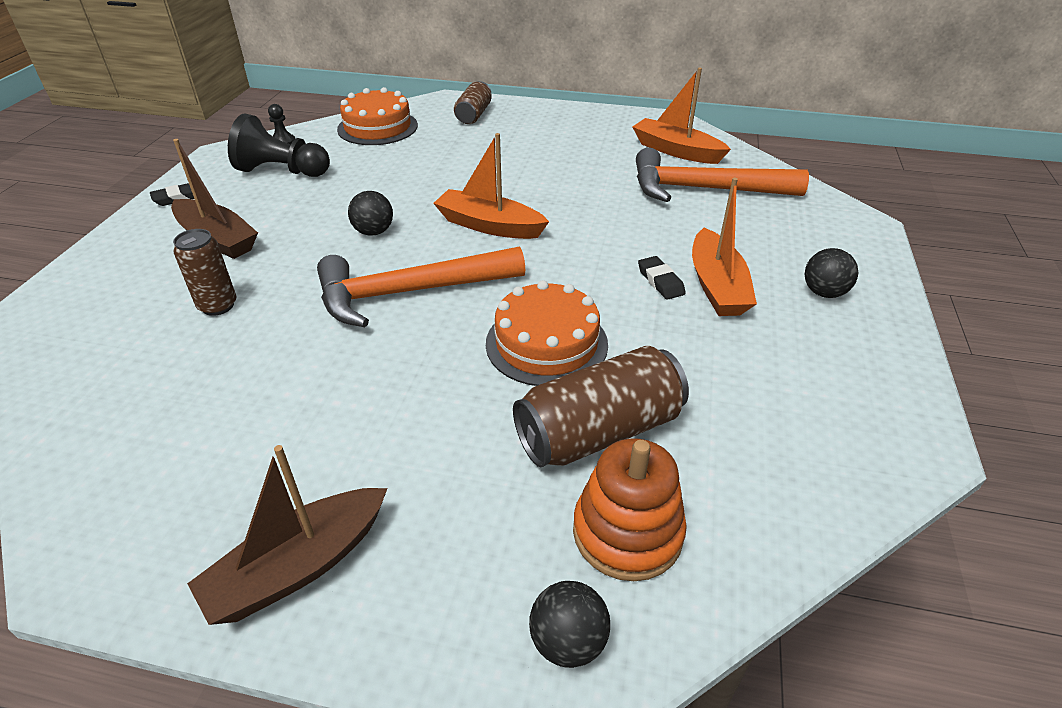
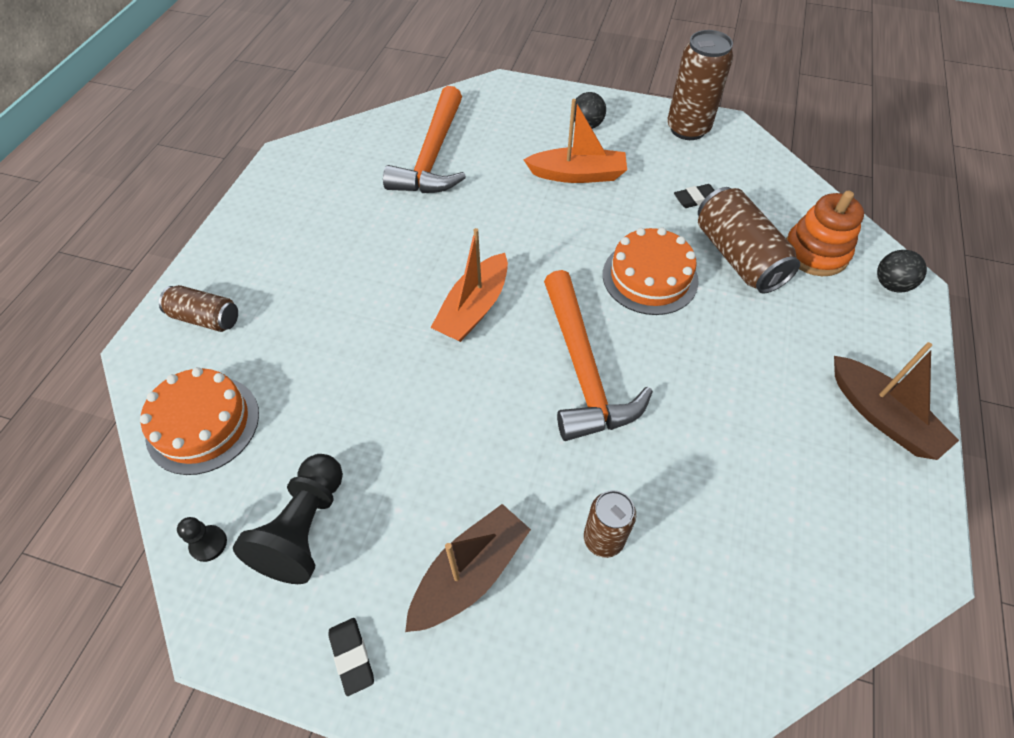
camera: 85 degrees left, 15 degrees up
black ball [348,191,393,236] -> none
orange boat [632,67,731,164] -> none
black eraser [638,256,686,300] -> black eraser moved to [674,184,715,208]
none -> brown can [667,30,733,140]

